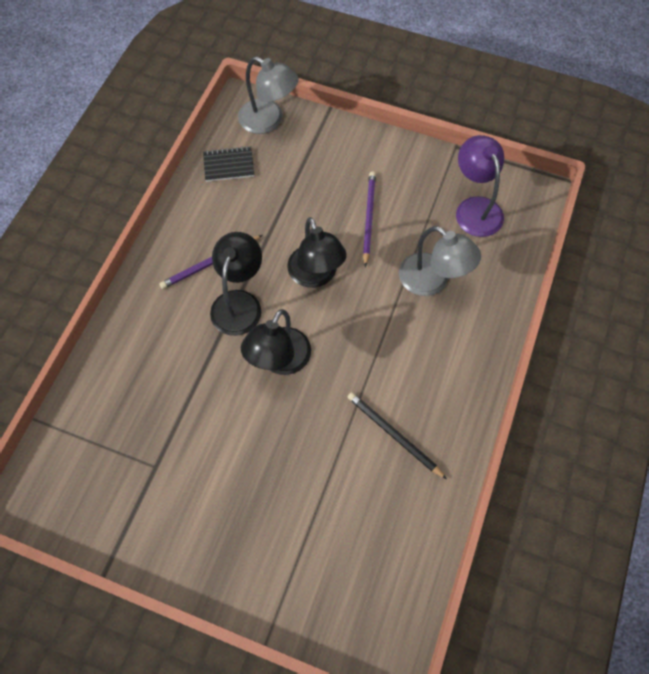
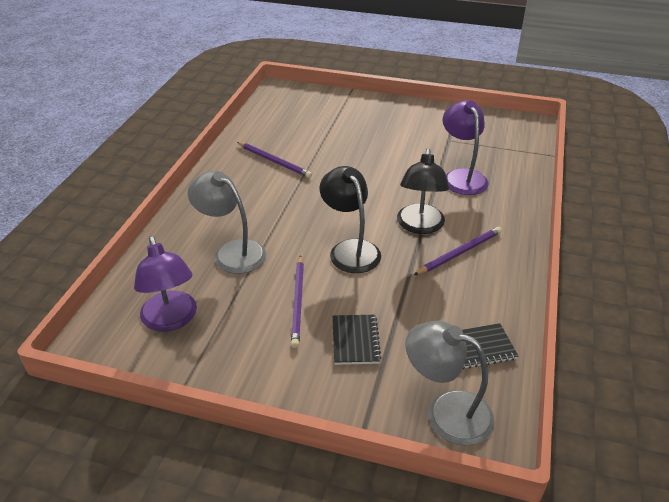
camera: 175 degrees right, 25 degrees down
black lamp [241,309,311,375] -> none
black pencil [348,392,447,479] -> purple pencil [237,142,312,178]
none -> black notebook [332,315,382,365]
none -> purple lamp [443,100,489,195]

